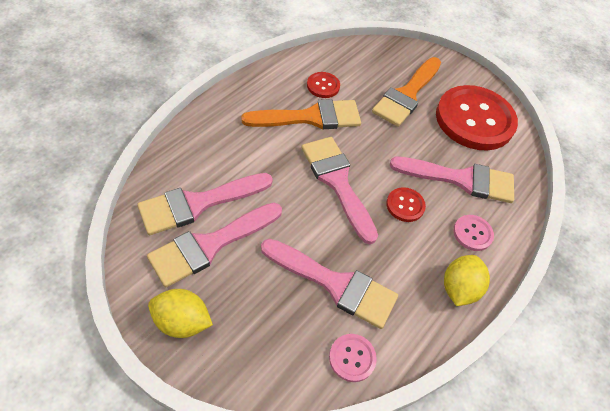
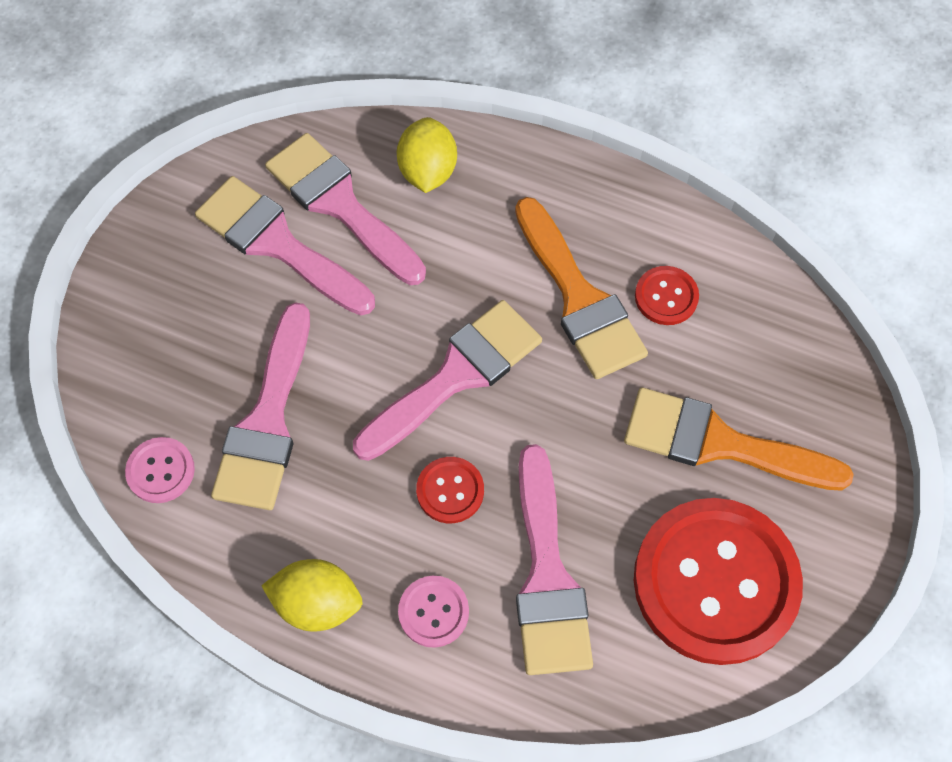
camera: 80 degrees right, 10 degrees up
yellow lemon [148,289,213,338] -> yellow lemon moved to [397,117,457,193]

